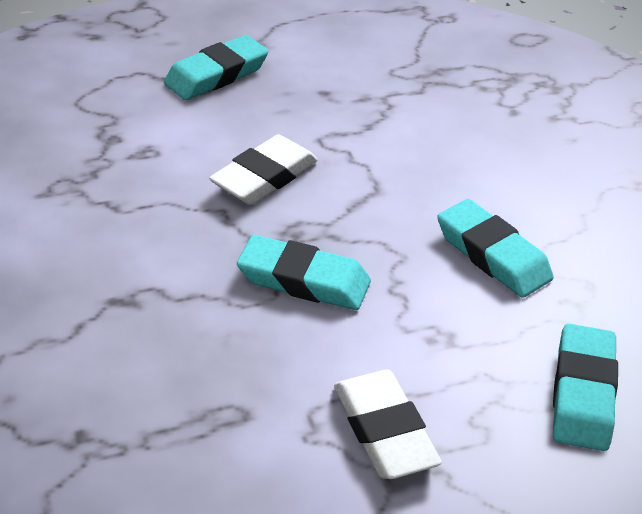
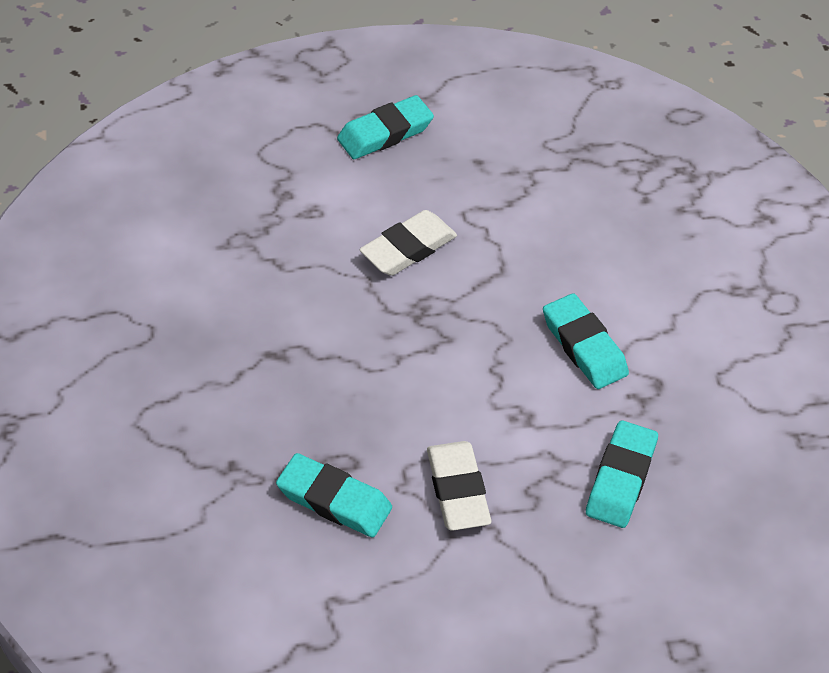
camera: 10 degrees right, 10 degrees up
turquoise eraser [237,235,371,310] -> turquoise eraser moved to [276,453,392,538]

